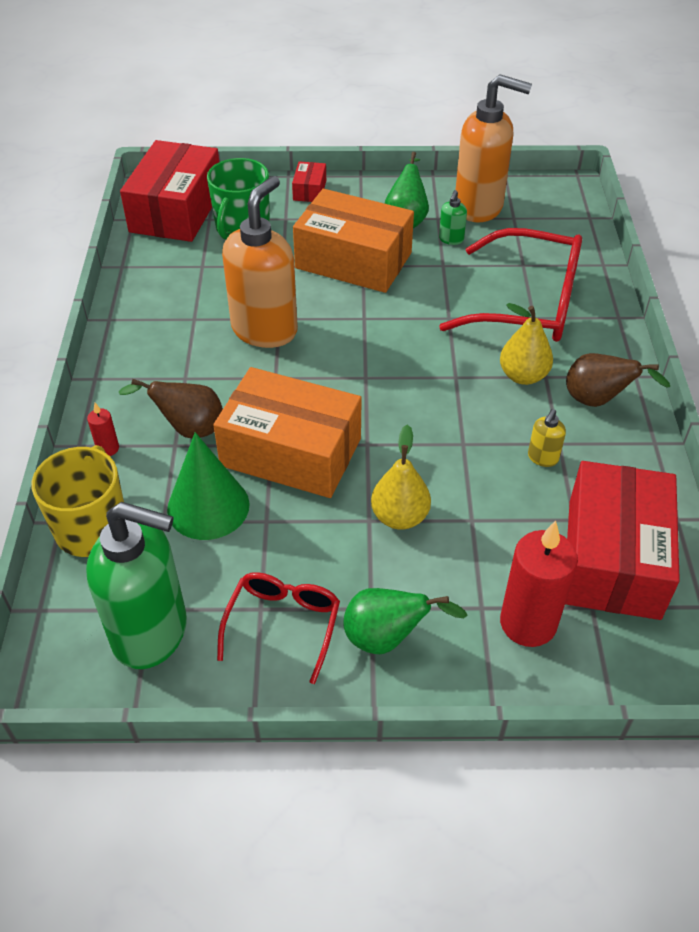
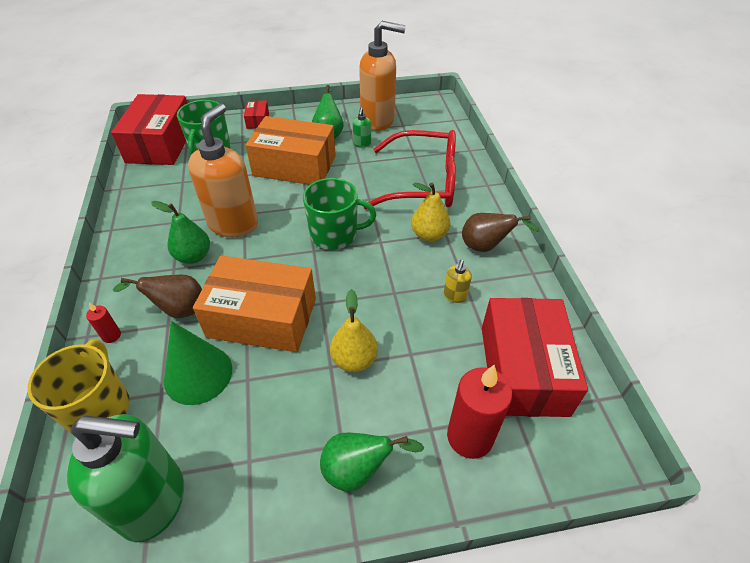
camera: 10 degrees left, 0 degrees up
red glasses [217,572,340,684] -> none
none -> green pear [151,201,210,264]
none -> green mug [303,178,376,250]

